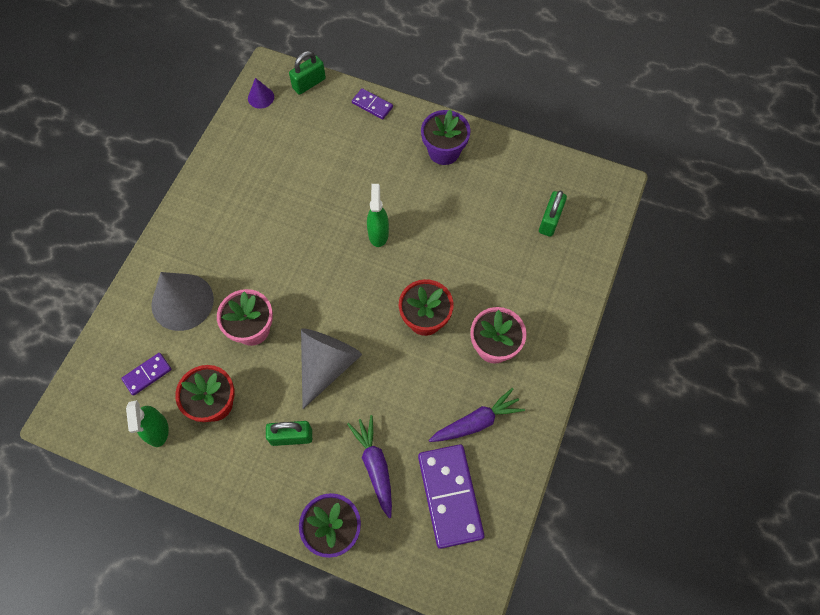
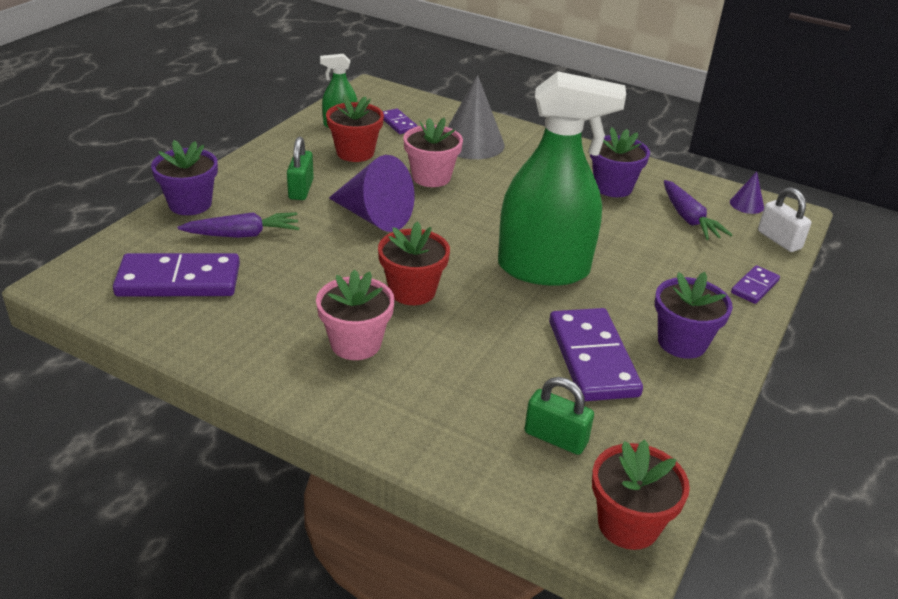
camera: 95 degrees right, 30 degrees down
green padlock [289,51,326,95] -> white padlock [758,187,811,252]
grey cone [301,328,362,409] -> purple cone [329,155,415,232]
green spray bottle [367,184,389,247] -> green spray bottle [498,71,626,286], size x2.20
purple carrot [429,388,525,442] -> purple carrot moved to [664,180,732,240]
none -> purple domino [549,308,643,401]
none -> purple flower pot [590,127,650,197]
none -> red flower pot [592,439,690,550]

